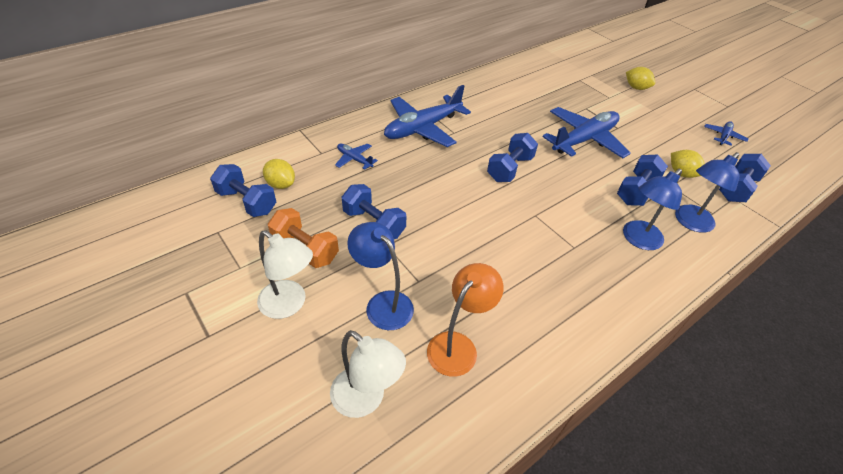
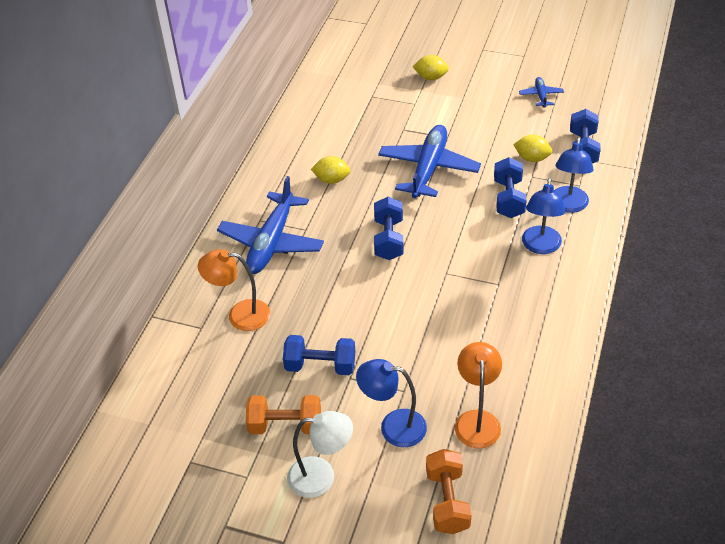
camera: 30 degrees left, 0 degrees up
blue dumbbell [210,164,276,217] -> none
yellow lemon [263,159,295,189] -> yellow lemon moved to [311,156,351,184]
white lamp [330,330,406,418] -> orange dumbbell [426,449,471,534]
blue plane [335,143,378,170] -> orange lamp [198,249,270,331]

